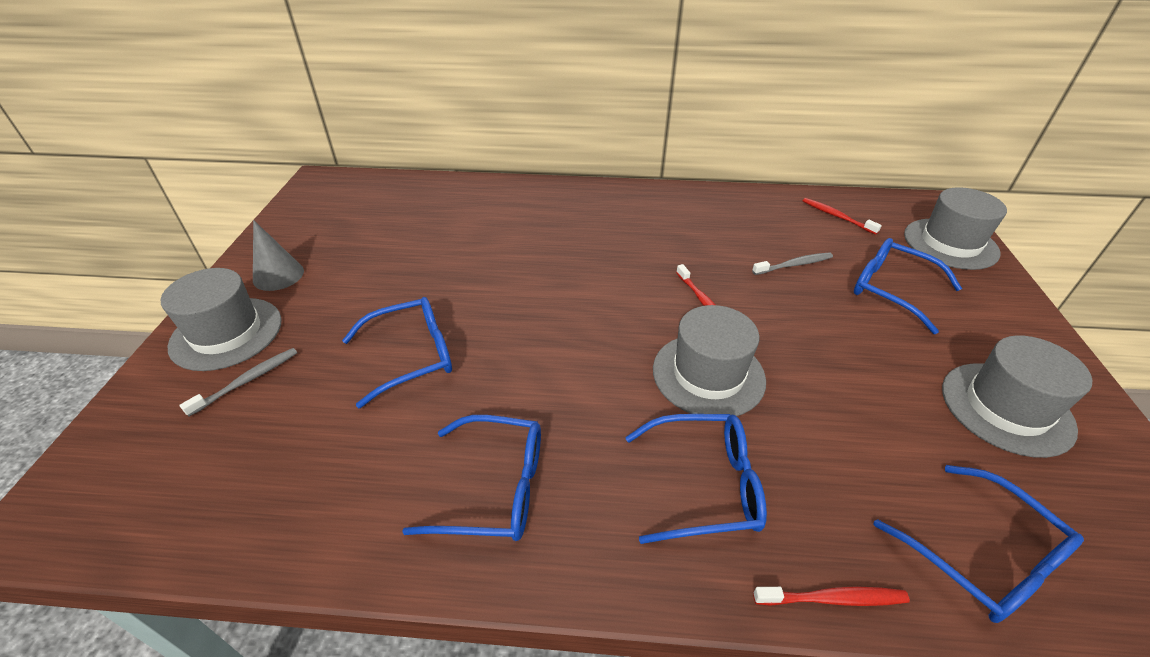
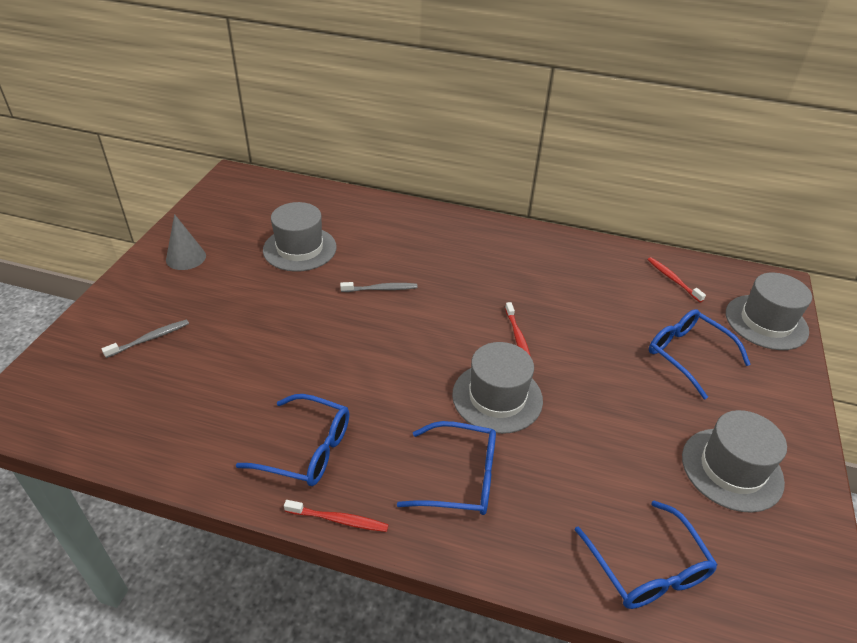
camera: 10 degrees right, 0 degrees up
grey hat [161,268,282,371] -> grey hat moved to [263,202,337,272]
blue glasses [342,297,452,408] -> none
grey toothbrush [752,252,833,275] -> grey toothbrush moved to [340,282,417,292]
red toothbrush [753,586,910,606] -> red toothbrush moved to [284,500,389,532]

